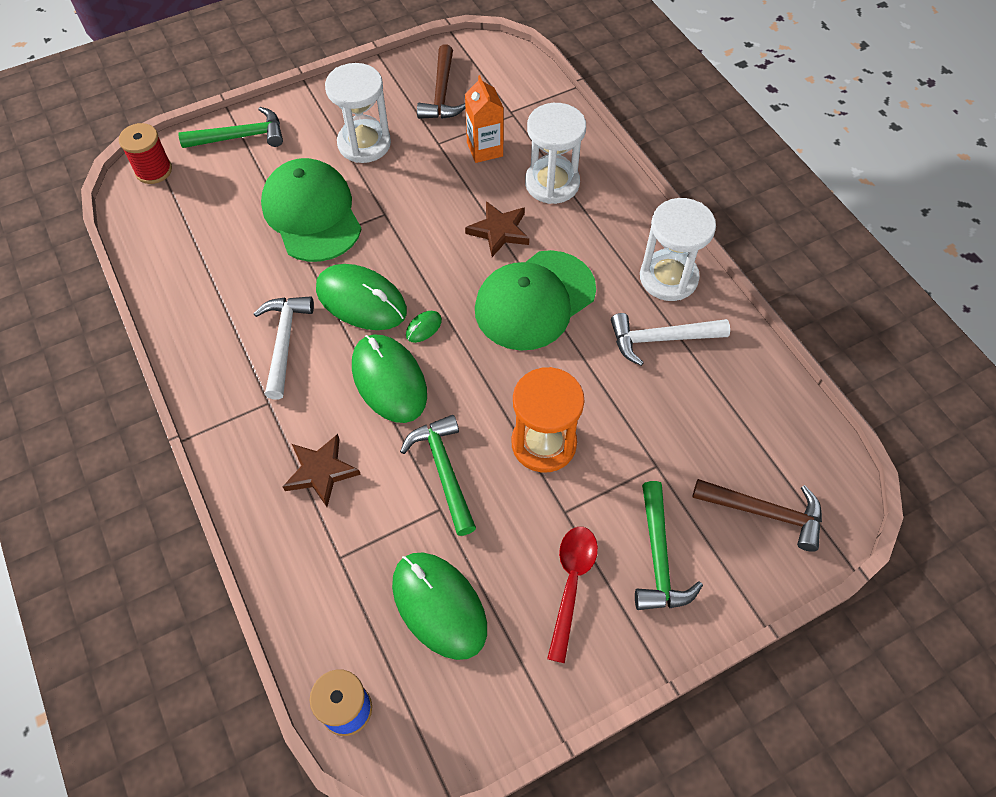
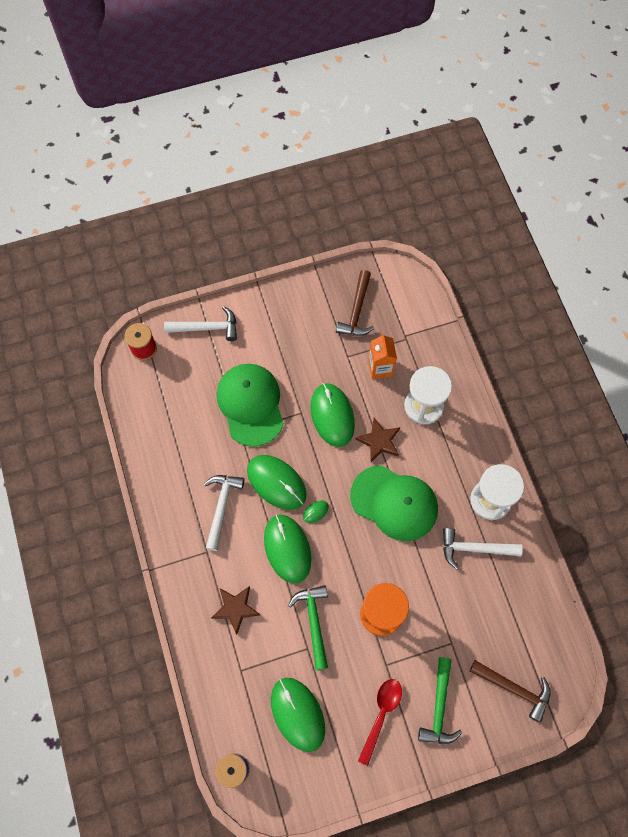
camera: 10 degrees right, 10 degrees up
green hammer [178,107,283,148] -> white hammer [164,306,237,341]
white hourglass [325,63,391,163] -> none
green cap [475,250,596,351] -> green cap turned 120 degrees counterclockwise [350,465,438,541]
none -> green mouse [311,383,355,447]

